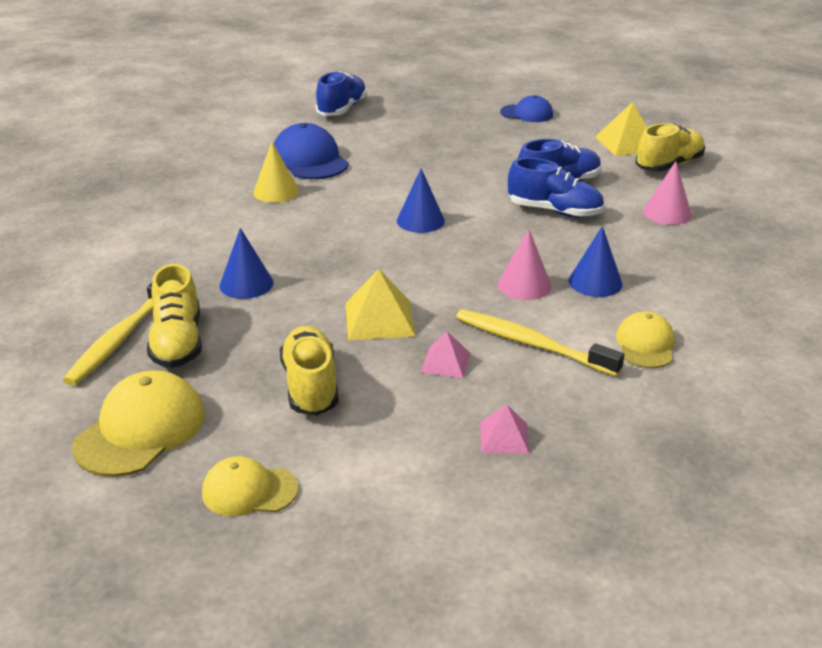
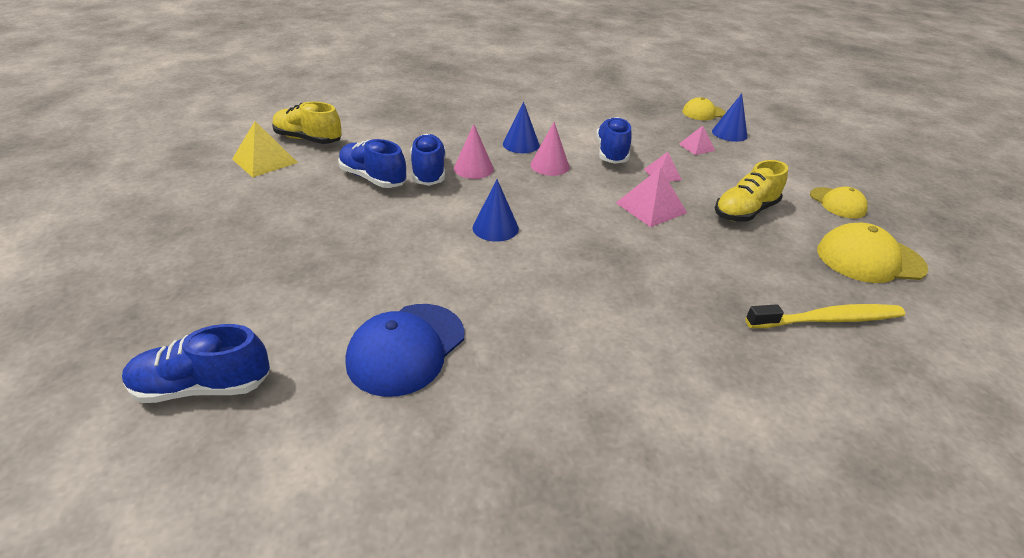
camera: 120 degrees left, 5 degrees up
yellow shoe [147,264,202,368] -> none
blue cone [220,228,273,299] -> blue cone moved to [712,94,747,142]
yellow cone [253,142,299,203] -> none
yellow pyramid [345,269,416,340] -> pink pyramid [616,167,687,227]
yellow toothbrush [456,309,624,377] -> blue shoe [596,117,632,164]
blue cap [500,95,553,122] -> none
yellow cap [616,311,675,368] -> yellow cap moved to [682,97,726,120]
pink cone [643,161,692,225] -> pink cone moved to [454,124,494,179]

